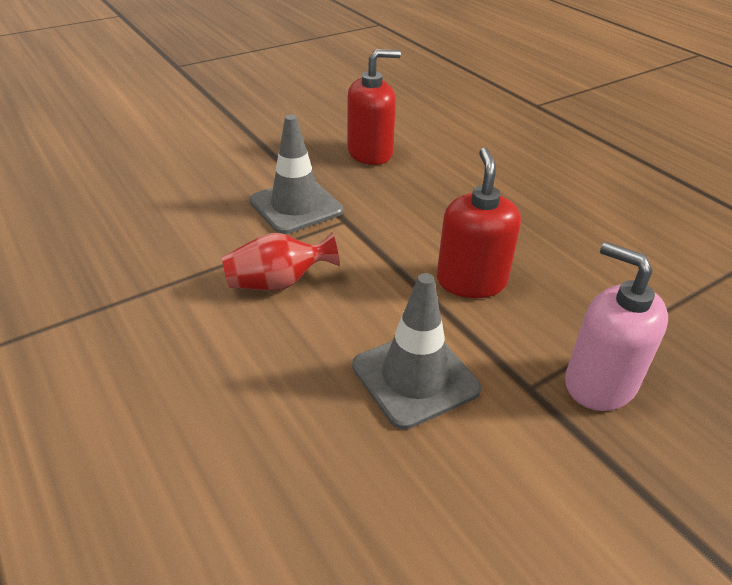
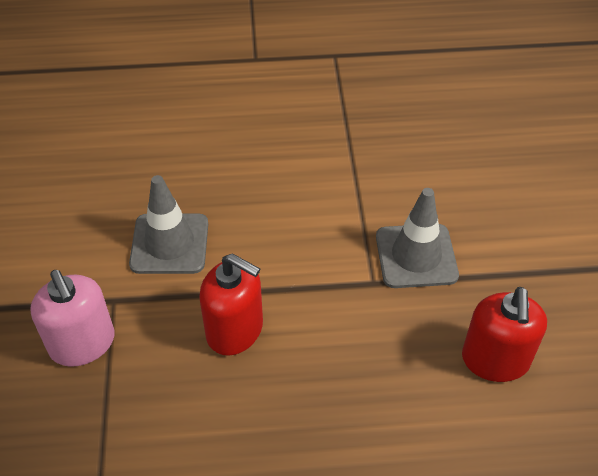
camera: 120 degrees right, 10 degrees up
red vase [222,232,340,291] -> none
pink soap dispenser [565,242,668,411] -> pink soap dispenser turned 75 degrees clockwise [30,270,115,367]

